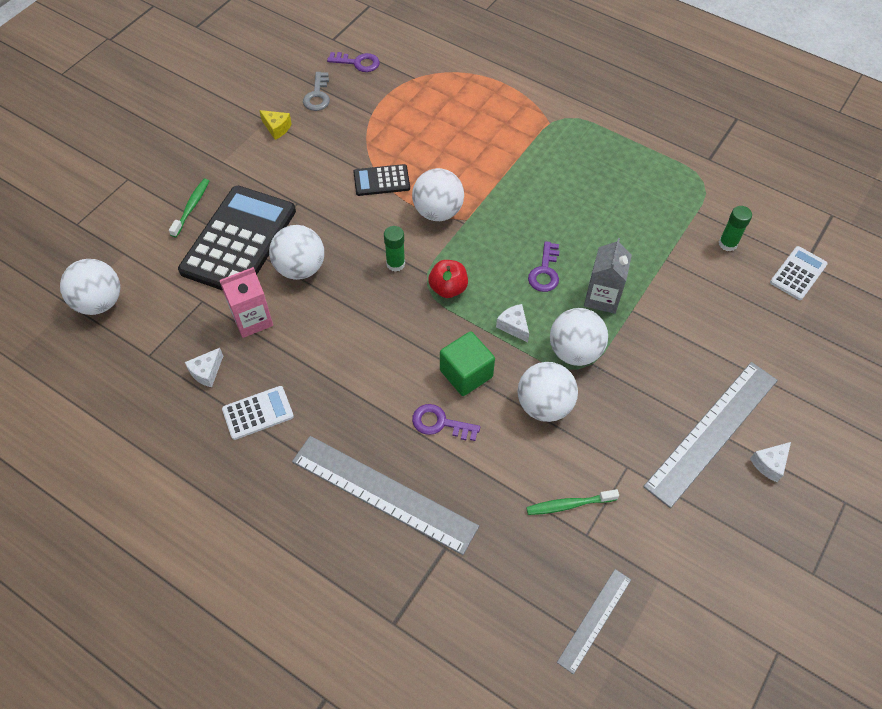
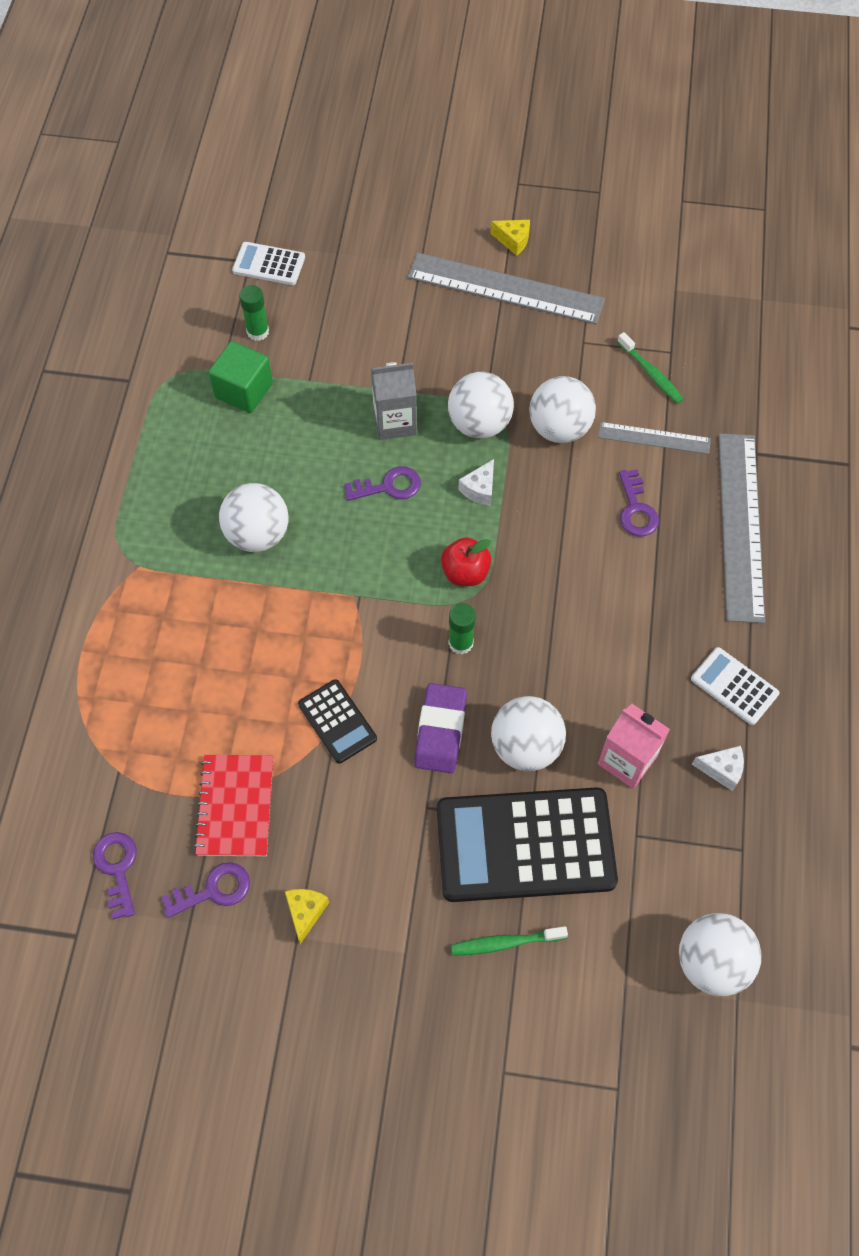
camera: 115 degrees left, 5 degrees up
grey key [303,72,330,111] -> purple key [161,862,250,918]
white ball [412,168,464,221] -> white ball moved to [219,483,289,552]
green cube [440,331,495,396] -> green cube moved to [208,341,273,413]
grey ruler [557,569,631,675] -> grey ruler moved to [598,422,711,454]
white cheese [750,442,791,482] -> yellow cheese [490,220,530,256]
none -> red notebook [194,755,273,856]
none -> purple eraser [414,683,467,773]

